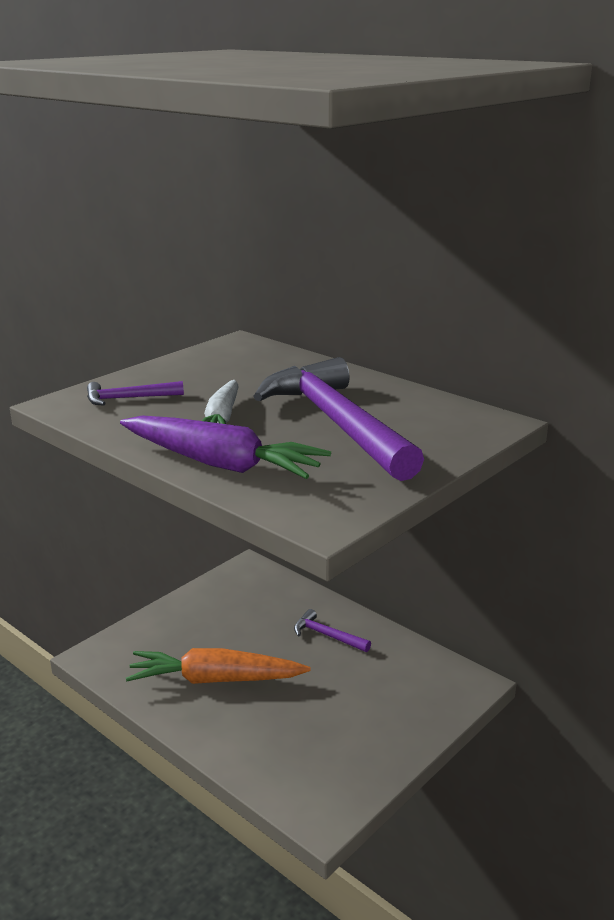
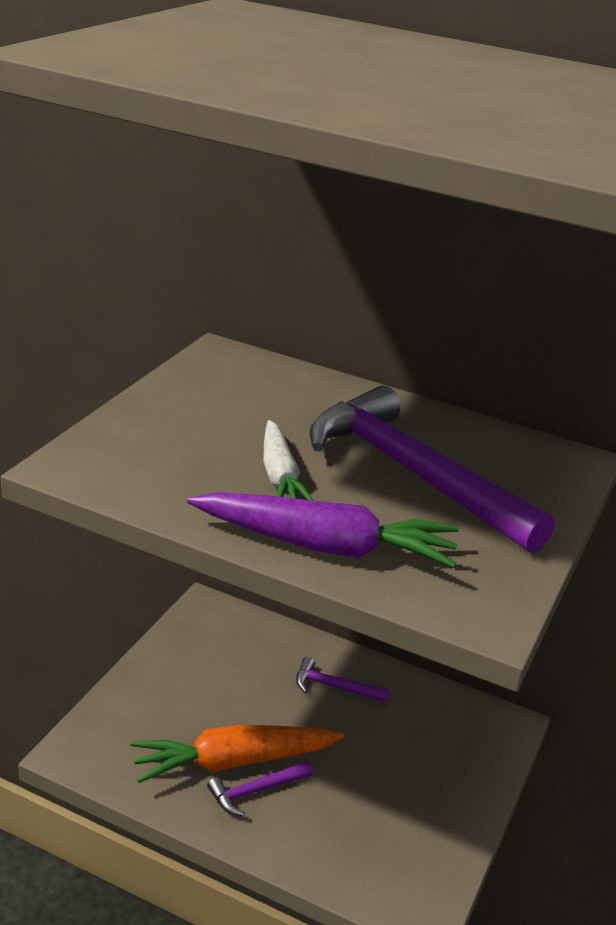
camera: 20 degrees left, 5 degrees up
purple hammer [87,381,184,406] -> purple hammer moved to [207,761,313,816]

